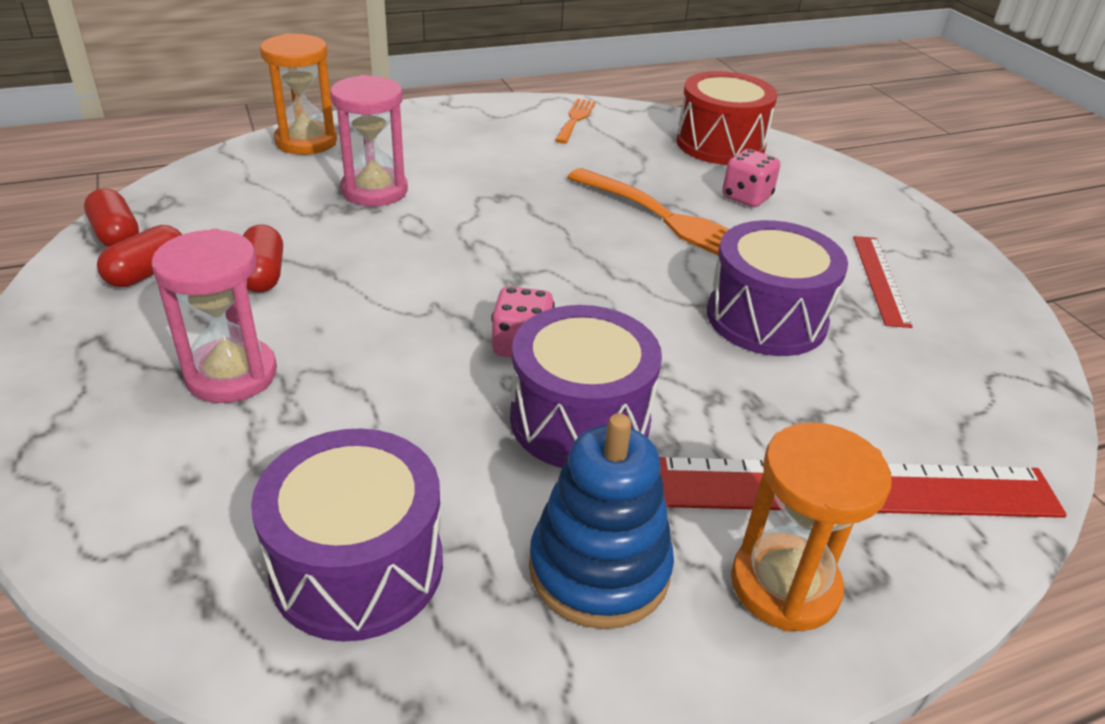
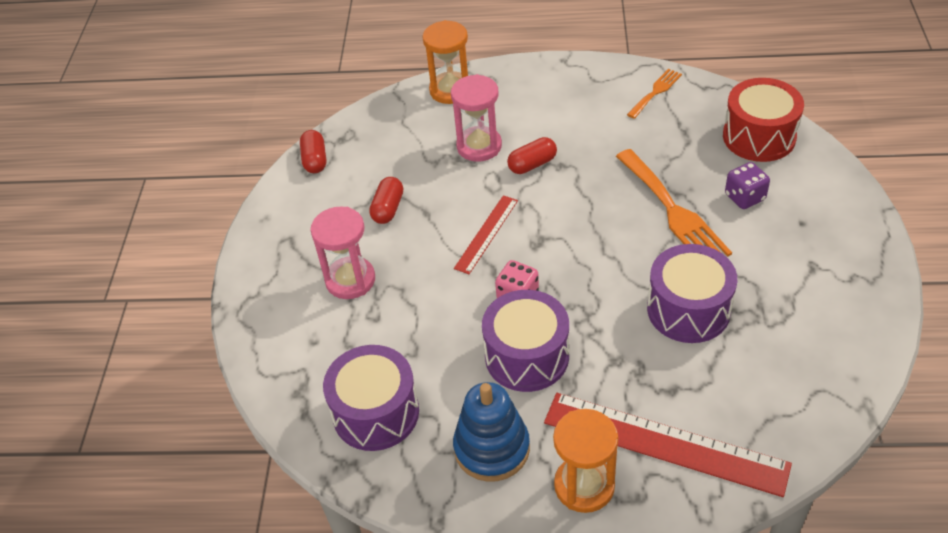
camera: 30 degrees right, 10 degrees up
red capsule [97,225,182,287] -> red capsule moved to [507,137,557,174]
pink dice [722,149,780,207] -> purple dice [725,162,770,209]
red ruler [853,236,913,328] -> red ruler moved to [454,195,518,274]

